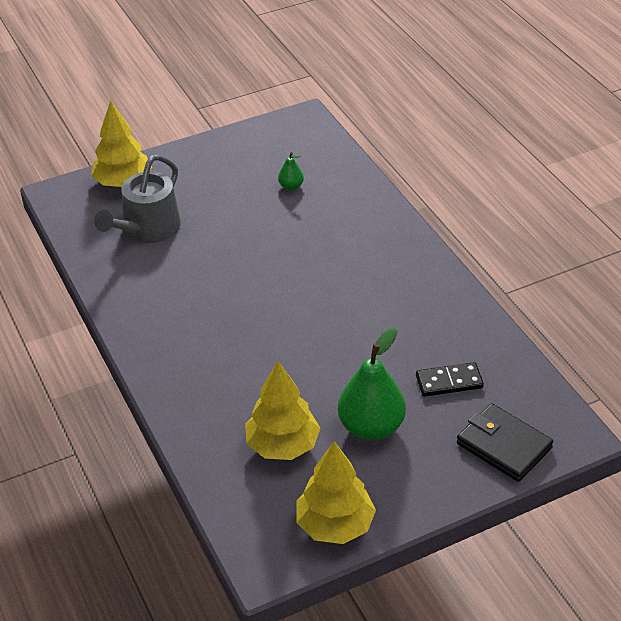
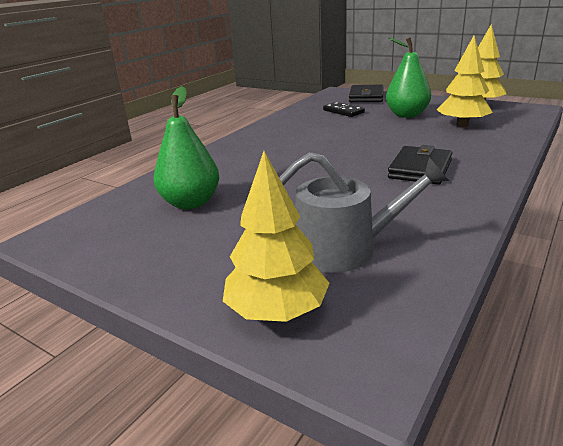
camera: 120 degrees left, 15 degrees down
green pear [278,152,304,190] -> green pear [153,86,219,209], size x2.16
none -> black wallet [388,145,453,185]

